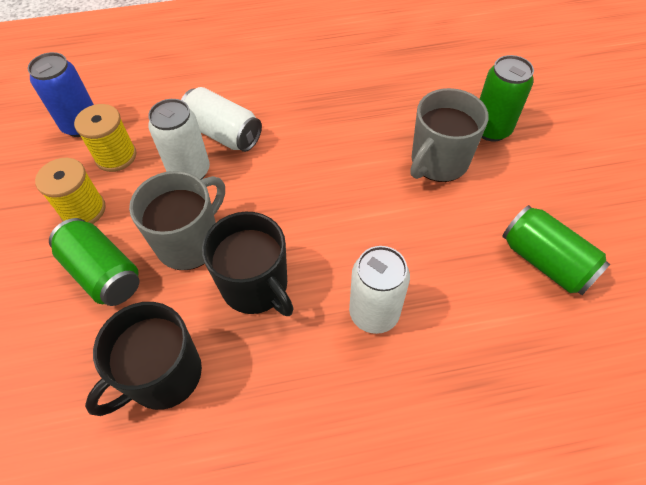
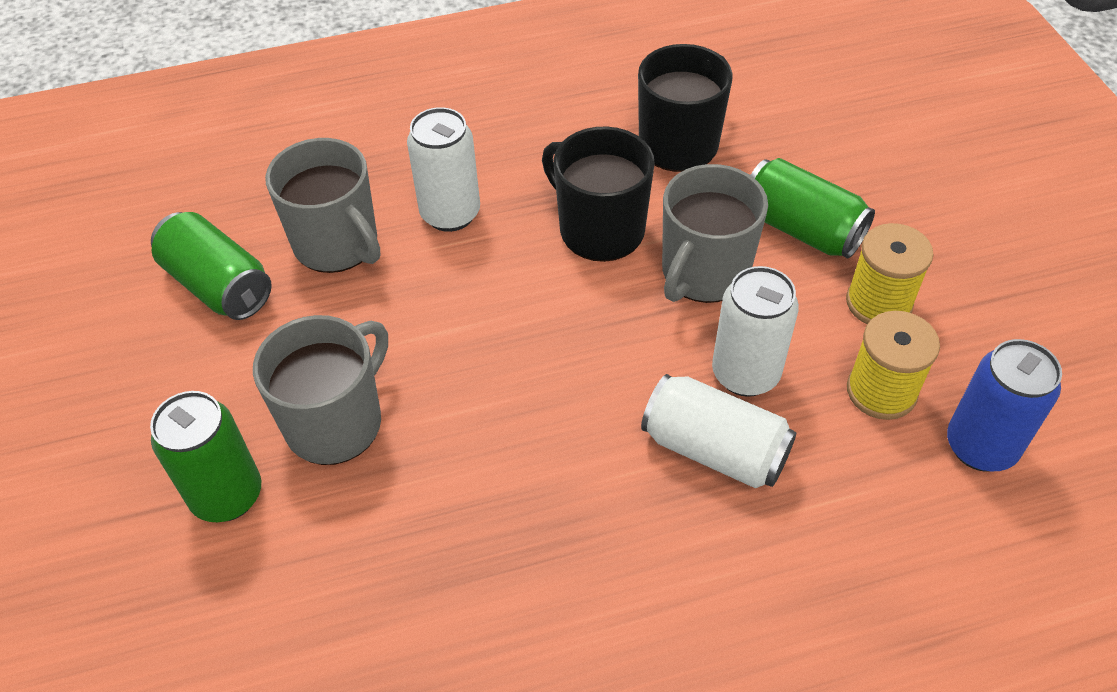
camera: 175 degrees right, 5 degrees down
none -> grey mug [265,138,380,273]

